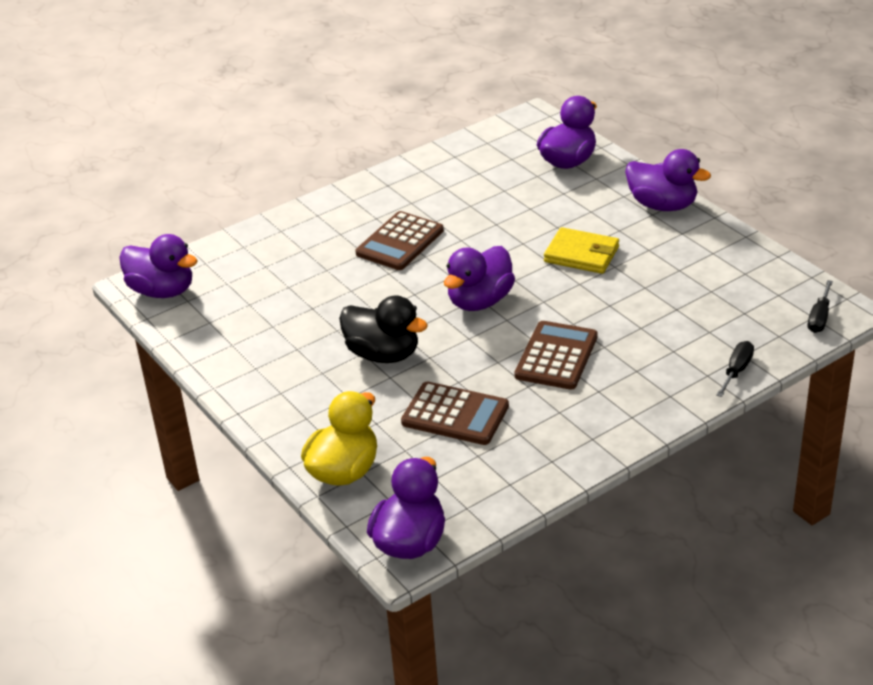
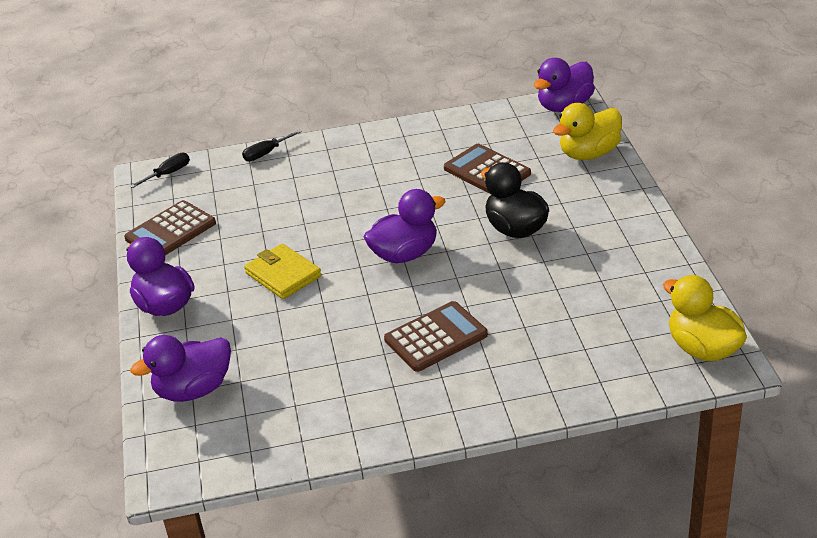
camera: 155 degrees left, 0 degrees up
purple duck [119,234,198,298] -> yellow duck [663,275,747,361]
brown calculator [515,321,598,390] -> brown calculator moved to [124,200,216,255]

